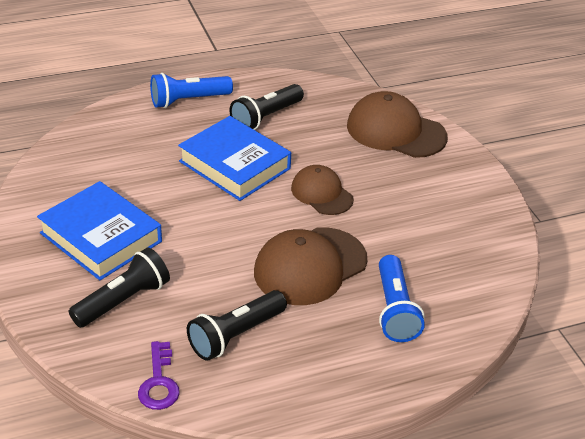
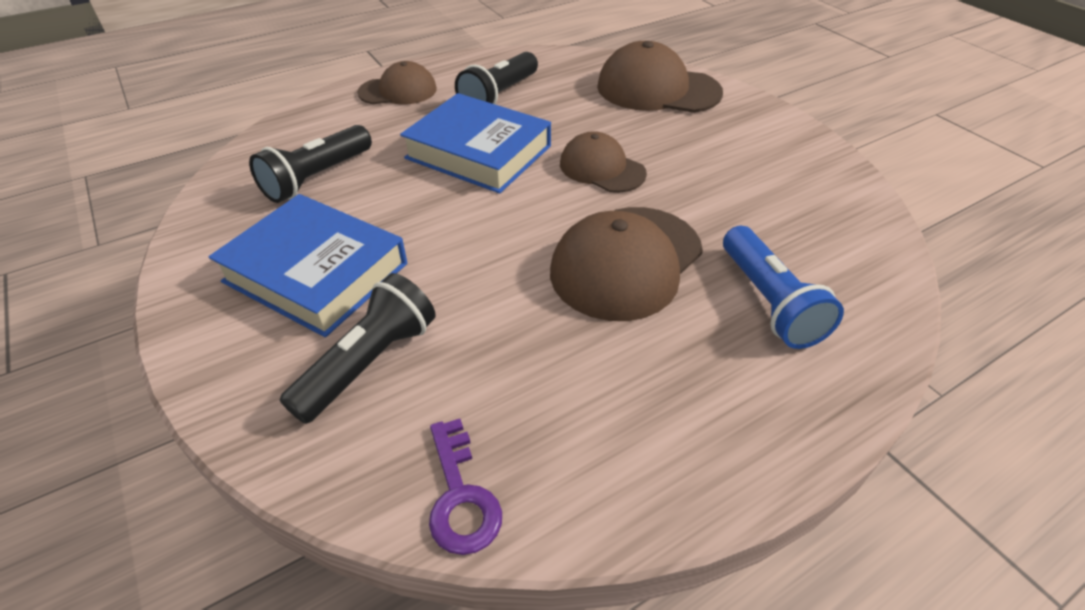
camera: 10 degrees left, 5 degrees up
blue flashlight [150,73,233,108] -> brown cap [357,61,437,105]
black flashlight [187,290,287,361] -> black flashlight moved to [249,125,372,203]

